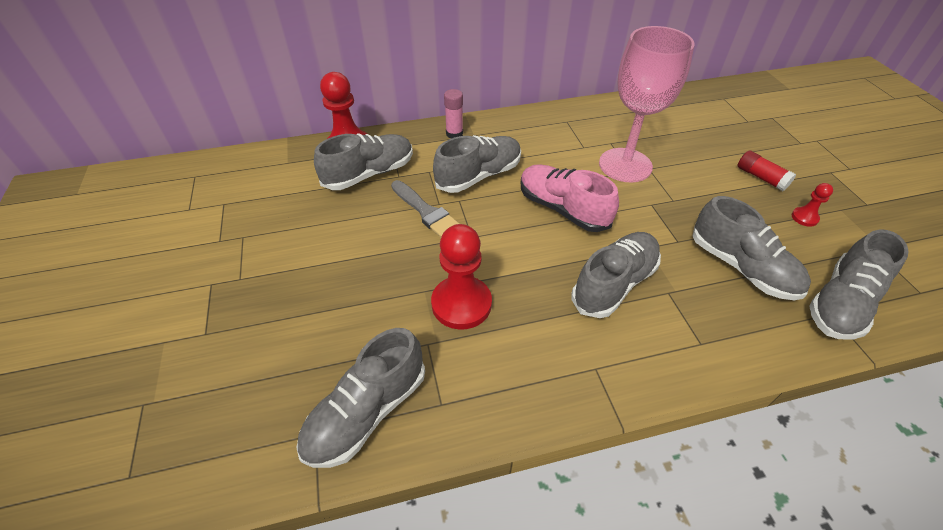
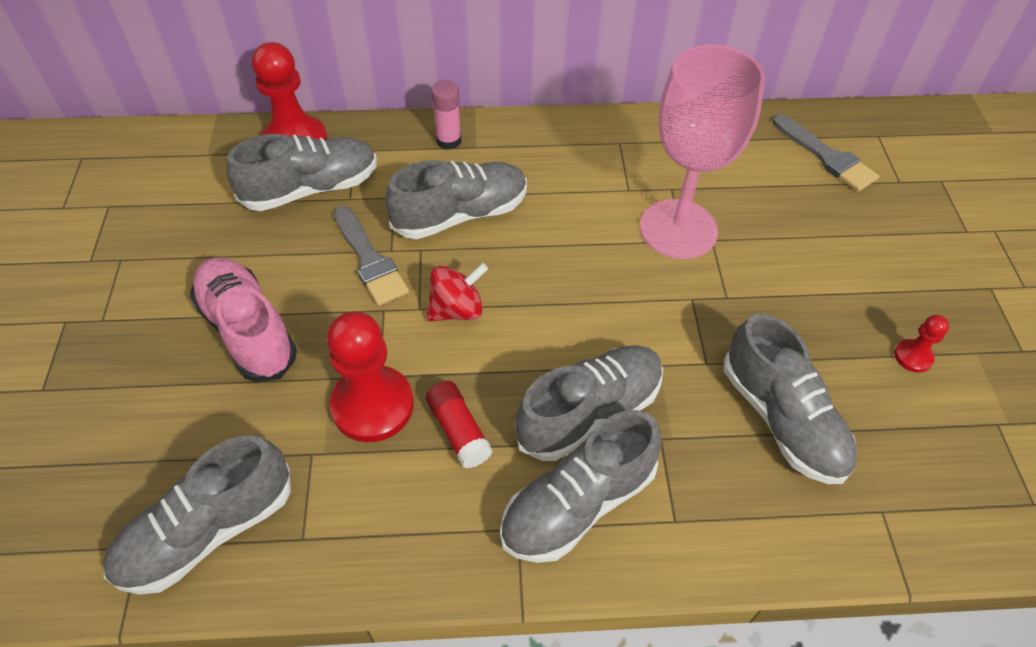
camera: 10 degrees right, 5 degrees up
pink shoe [521,164,619,232] -> pink shoe moved to [190,257,297,382]
red glue stick [737,150,796,191] -> red glue stick moved to [426,381,493,468]
grey shoe [809,229,909,340] -> grey shoe moved to [500,410,662,563]
none -> red spinning top [426,263,488,321]
none -> grey brush [772,114,879,192]

